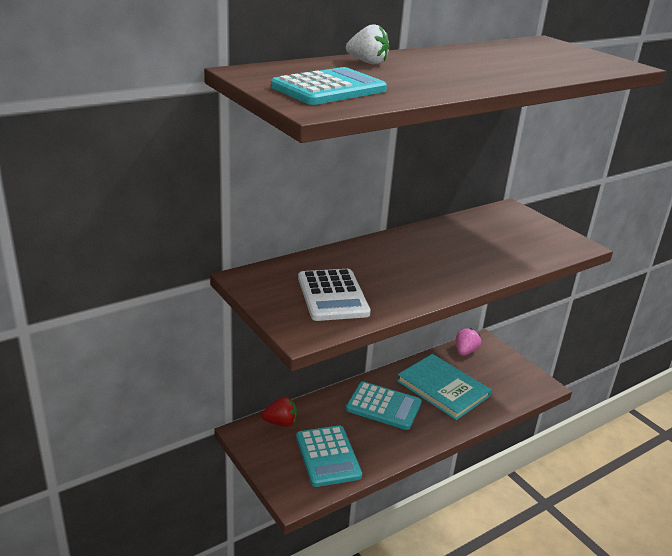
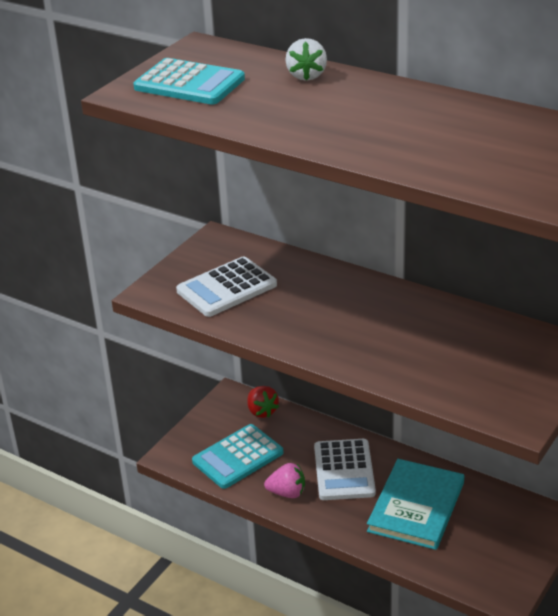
camera: 70 degrees right, 5 degrees up
turquoise calculator [346,382,422,430] -> white calculator [314,439,376,500]
pink strawberry [456,328,481,356] -> pink strawberry moved to [264,463,305,498]

